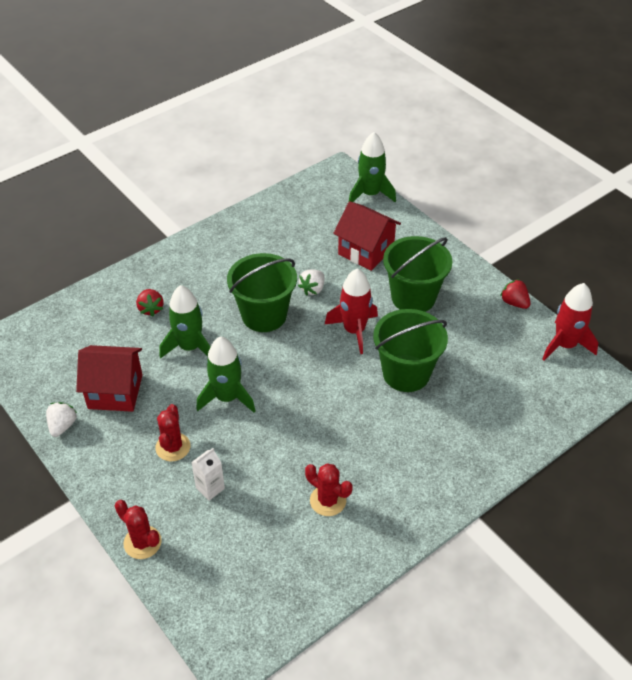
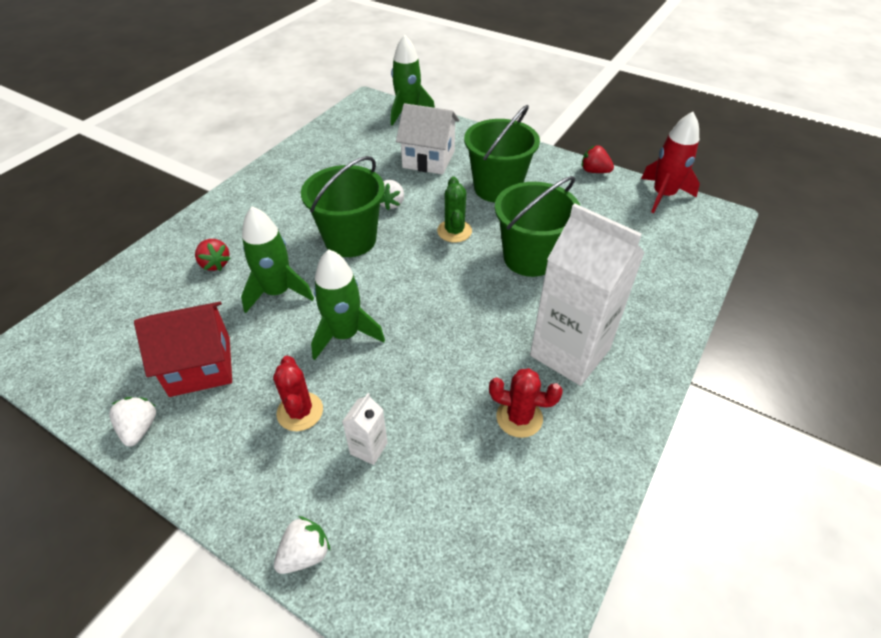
camera: 20 degrees left, 0 degrees up
red cactus [115,500,162,559] -> white strawberry [274,516,330,574]
red rocket [325,268,378,354] -> green cactus [437,177,472,243]
red house [333,201,401,271] -> white house [396,103,460,175]
none -> white carton [530,204,645,386]

